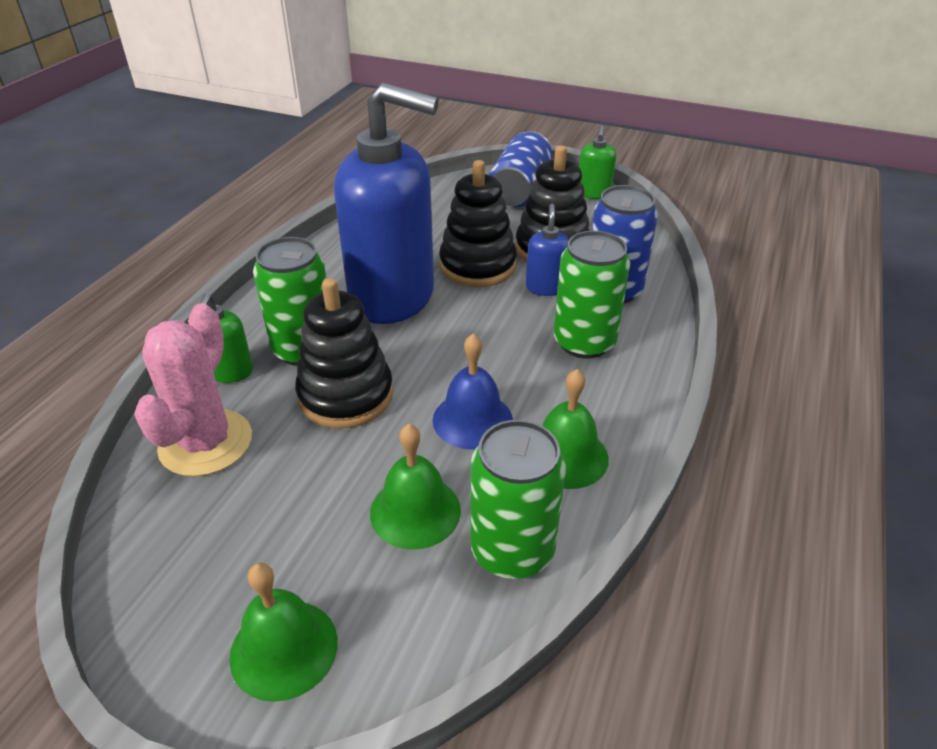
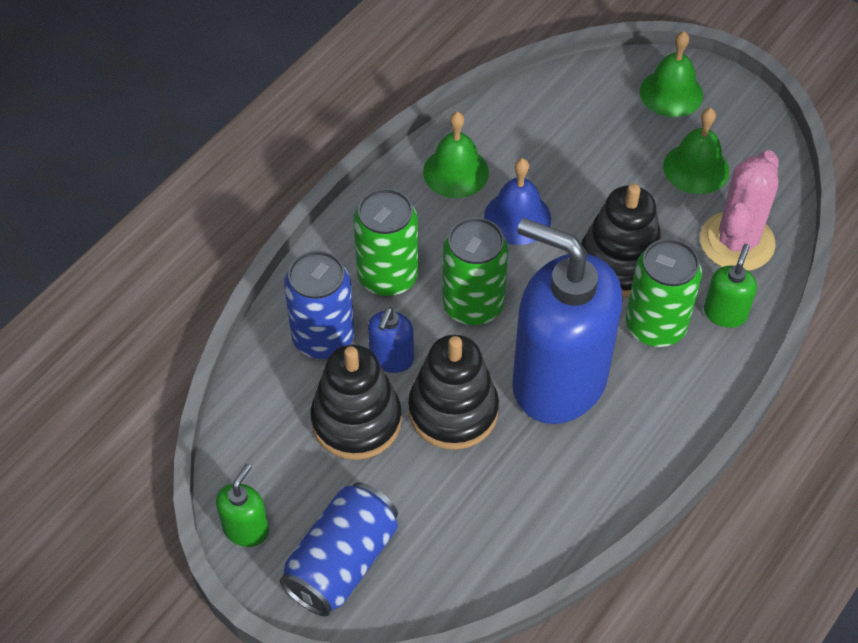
camera: 165 degrees left, 15 degrees up
green bell [370,424,461,550] -> green bell moved to [663,108,729,194]
green can [470,420,566,579] -> green can moved to [442,217,508,325]

